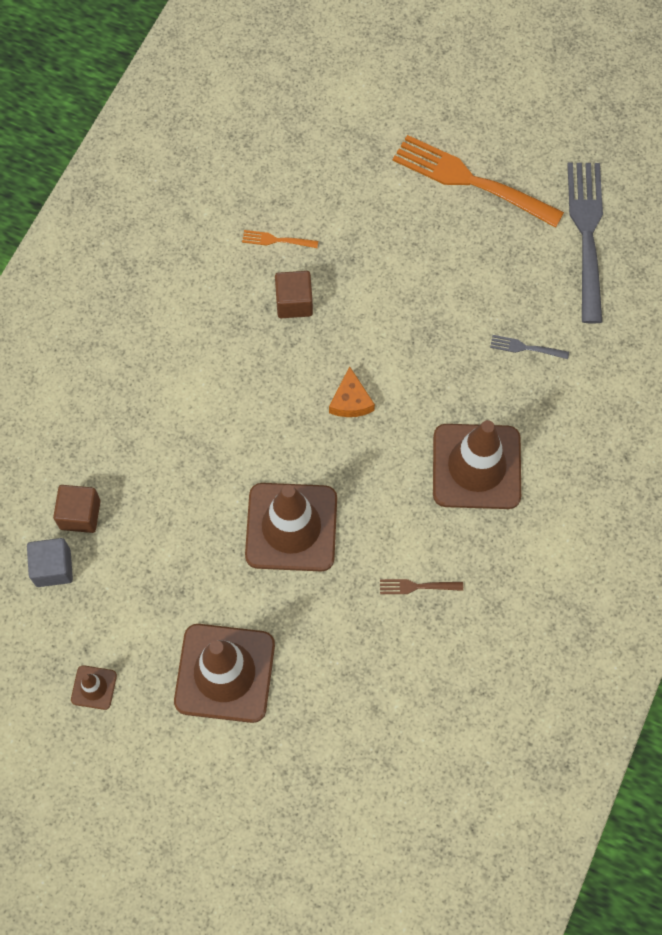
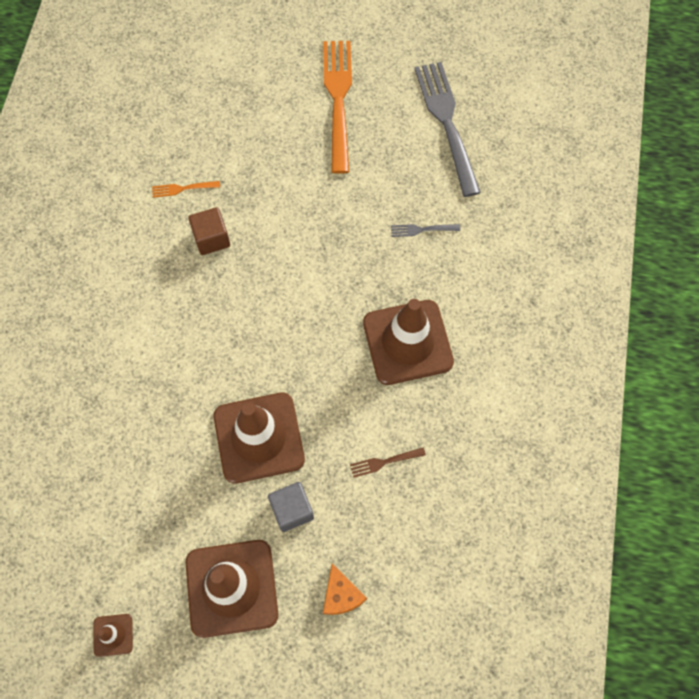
camera: 15 degrees left, 0 degrees up
grey cube [27,538,73,587] -> grey cube moved to [268,482,314,532]
brown cube [53,485,101,533] -> none
orange cheese [329,366,375,417] -> orange cheese moved to [323,563,367,615]
orange fork [393,135,564,228] -> orange fork turned 75 degrees clockwise [323,41,352,174]

